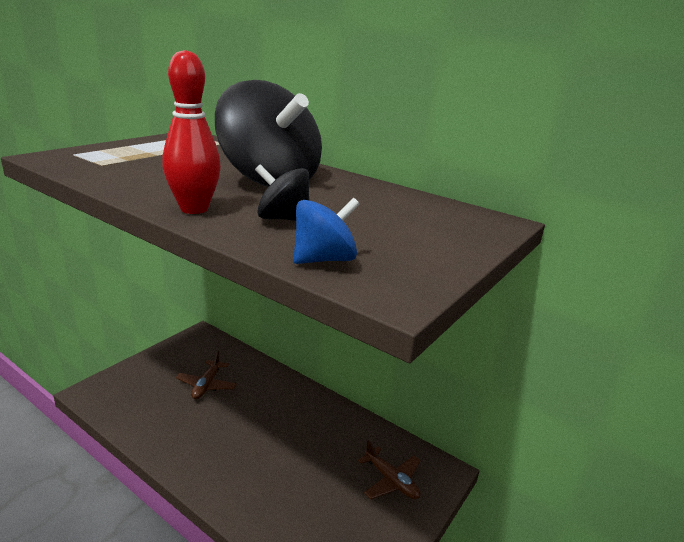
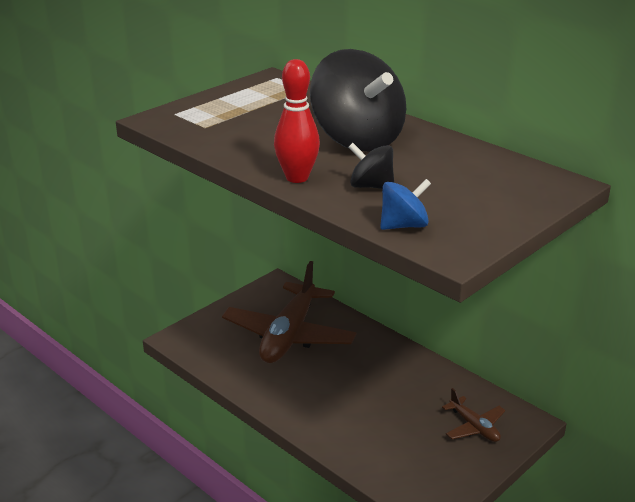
camera: 10 degrees right, 5 degrees up
brown plane [176,351,237,399] -> brown plane [222,261,356,363], size x2.15

